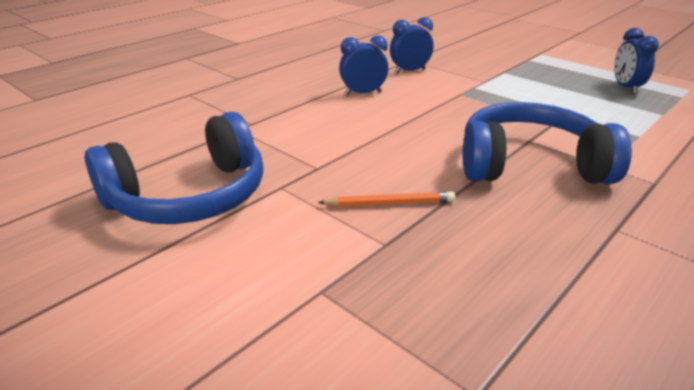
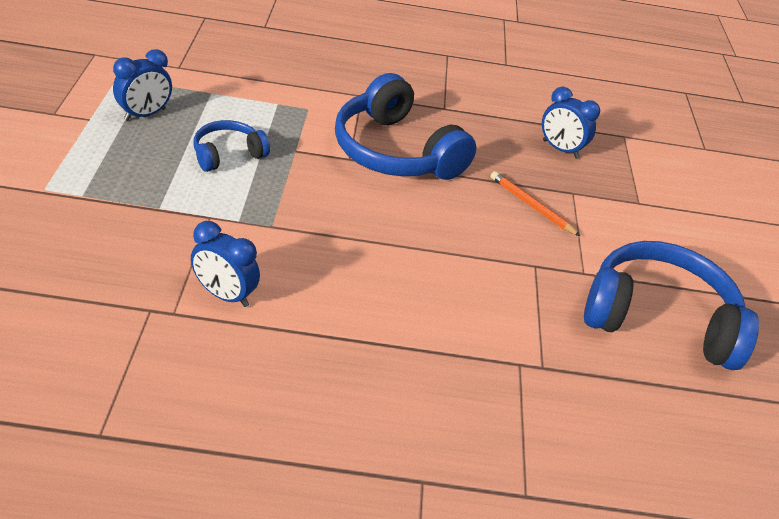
camera: 135 degrees left, 10 degrees up
blue clock [339,36,389,95] -> blue clock moved to [542,87,600,158]
none -> blue headphones [194,120,270,172]

